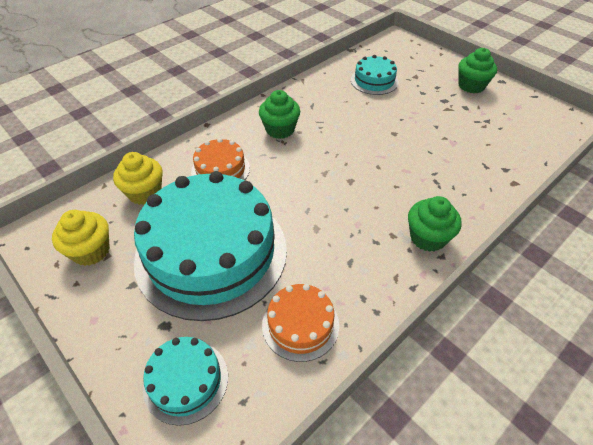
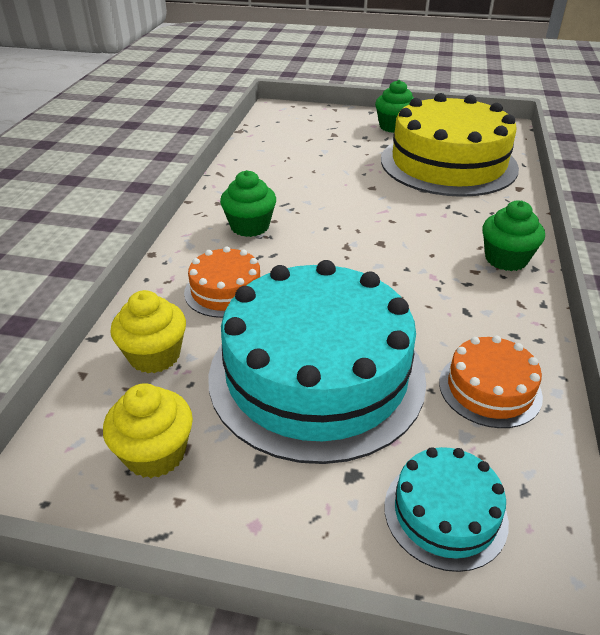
camera: 35 degrees left, 10 degrees down
turquoise cake [351,55,399,95] -> none
none -> yellow cake [381,93,519,197]

